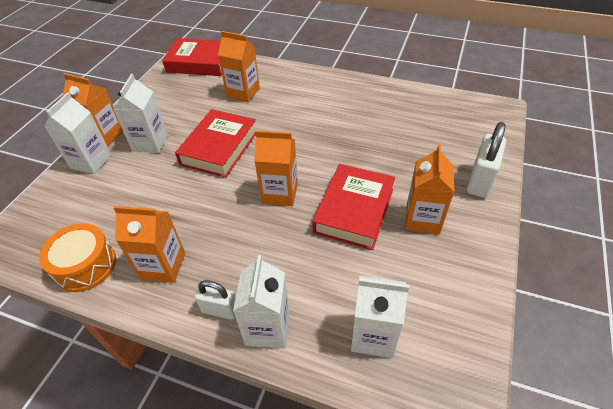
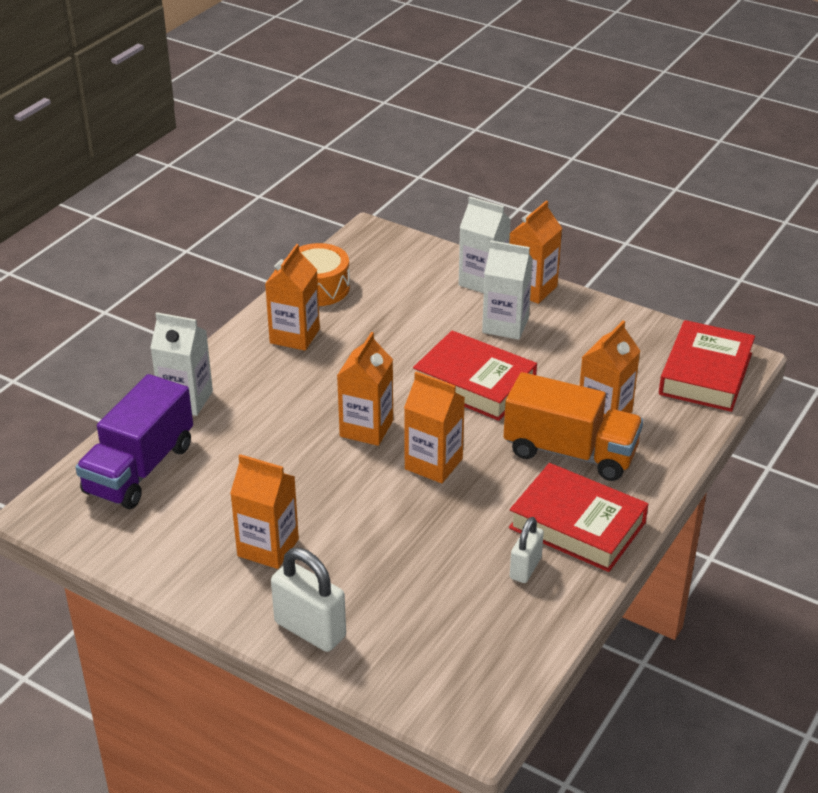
camera: 100 degrees right, 10 degrees down
white padlock [195,280,236,320] -> white padlock moved to [510,517,544,583]
red book [312,164,395,250] -> red book moved to [509,463,648,572]
white carton [351,276,409,358] -> purple truck [75,374,193,509]
none -> orange carton [404,372,465,483]
none -> orange truck [504,372,643,481]

